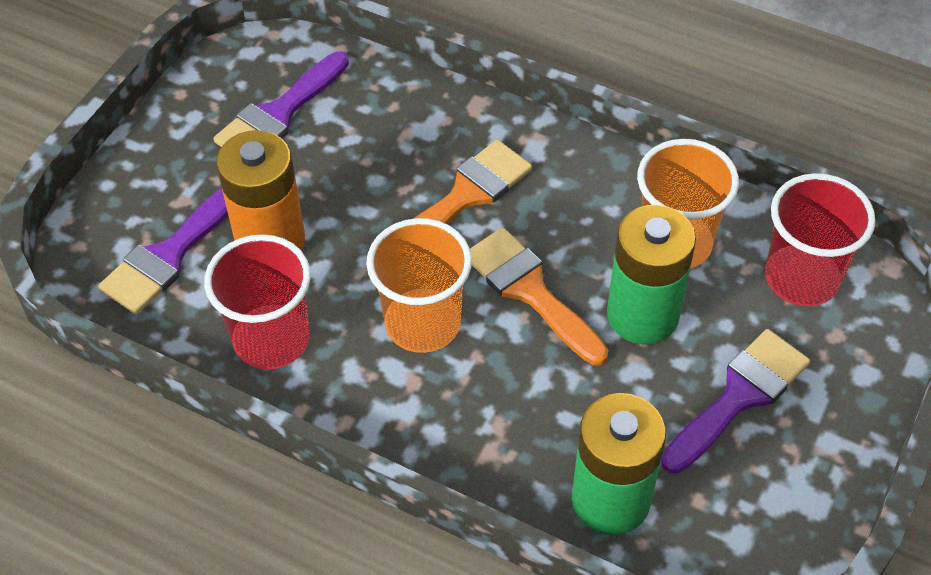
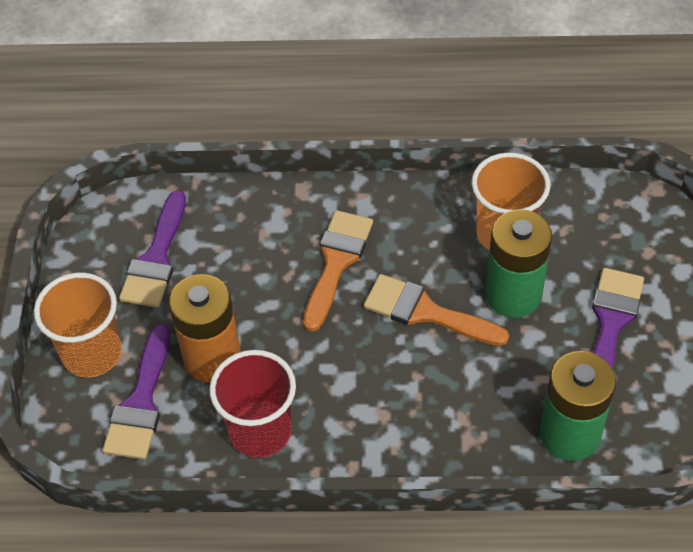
camera: 25 degrees left, 0 degrees up
orange cup [366,218,472,353] -> orange cup moved to [34,273,122,377]
red cup [765,173,876,306] -> none

